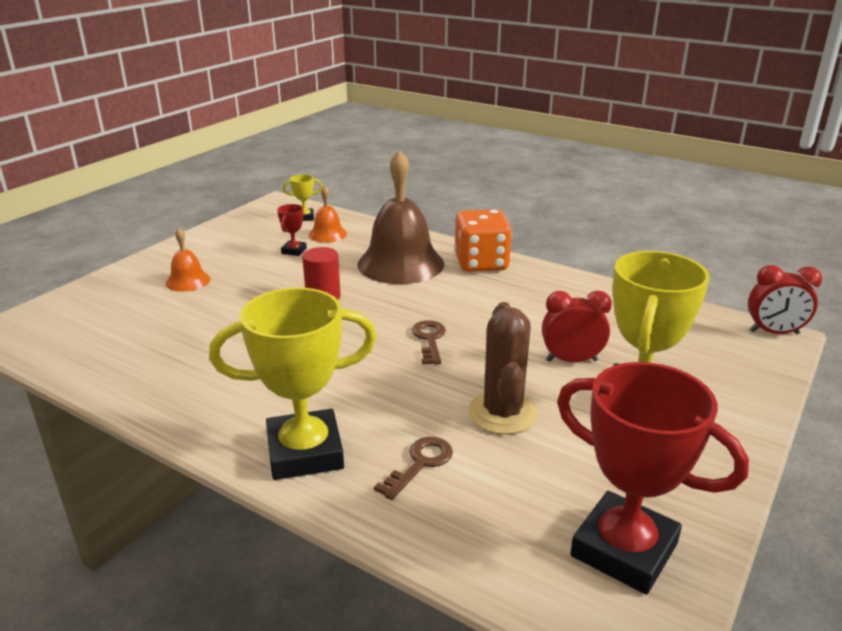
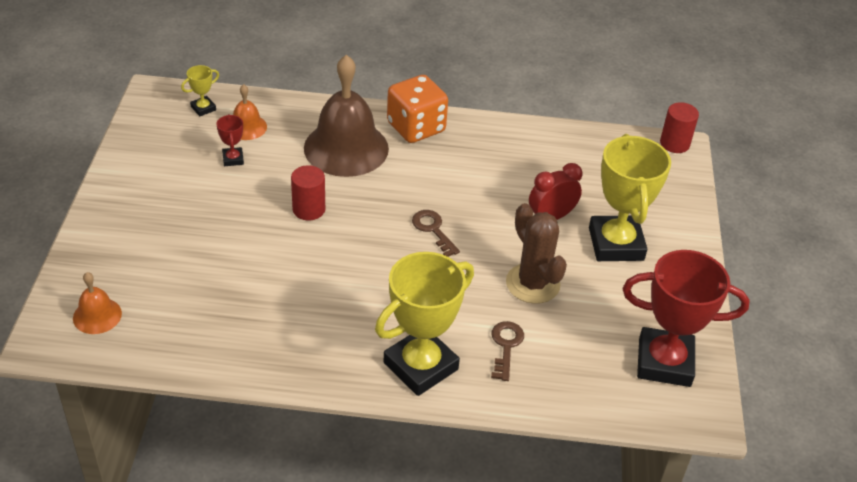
camera: 30 degrees left, 15 degrees up
orange bell [166,228,211,292] -> orange bell moved to [73,272,122,334]
red clock [748,265,822,334] -> red cylinder [660,102,699,153]

